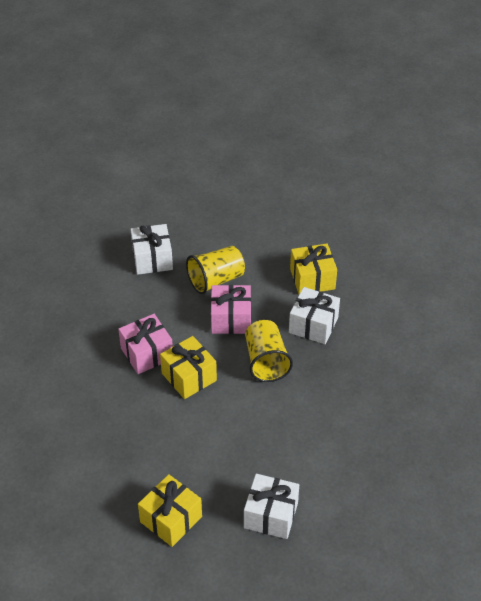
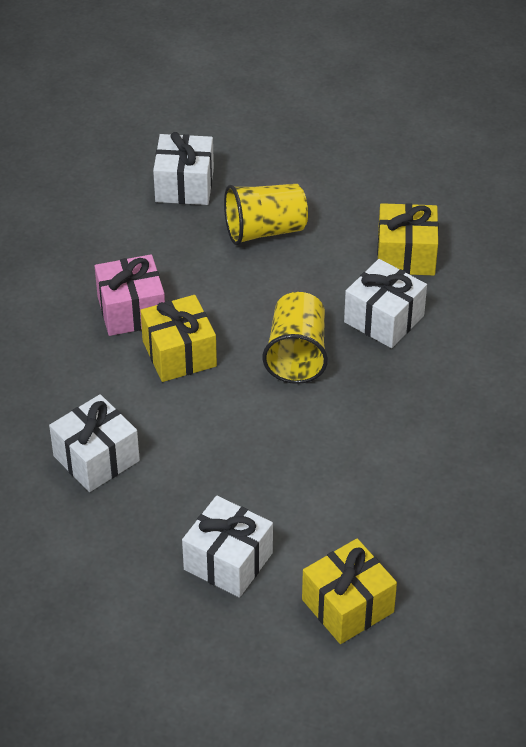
camera: 15 degrees right, 0 degrees up
yellow gift [138,474,202,547] -> yellow gift moved to [302,538,397,644]
pink gift [211,285,251,334] -> none
none -> white gift [49,394,140,492]

